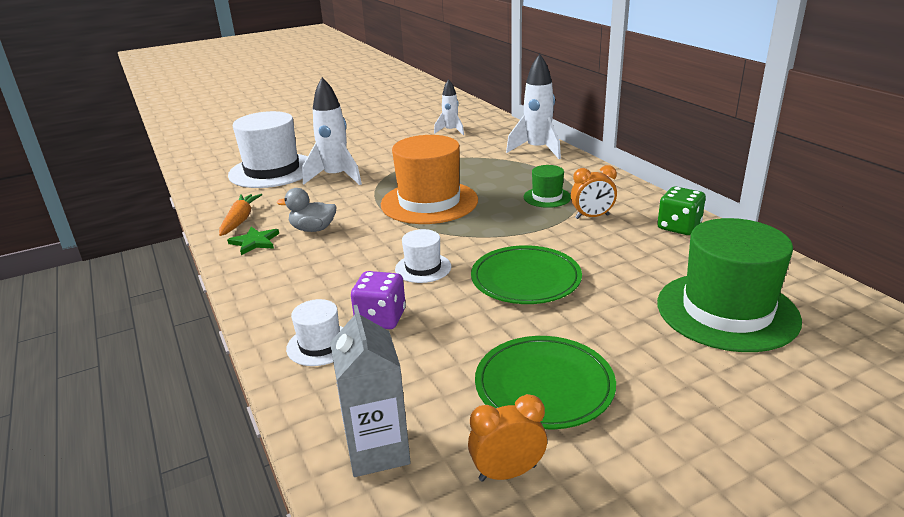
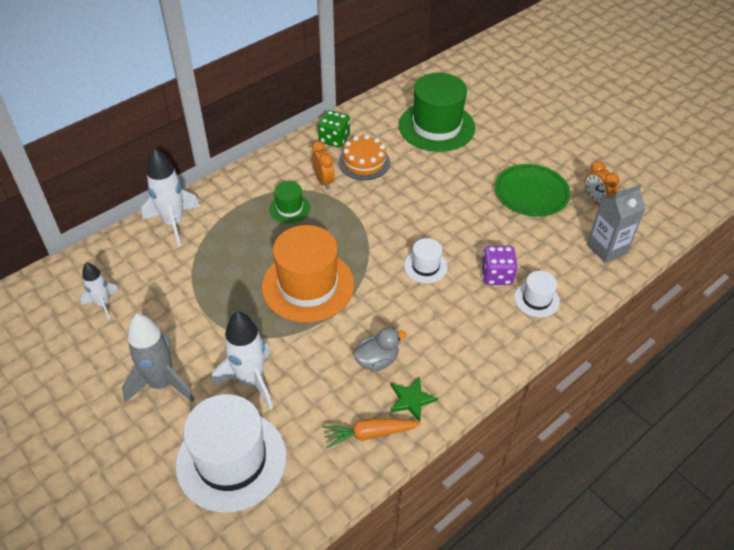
camera: 105 degrees left, 20 degrees up
grey duck [277,188,337,232] -> grey duck turned 105 degrees counterclockwise [353,327,407,371]
green plate [471,245,582,304] -> none
none -> grey rocket [122,314,194,403]
none -> orange cake [338,135,390,180]

